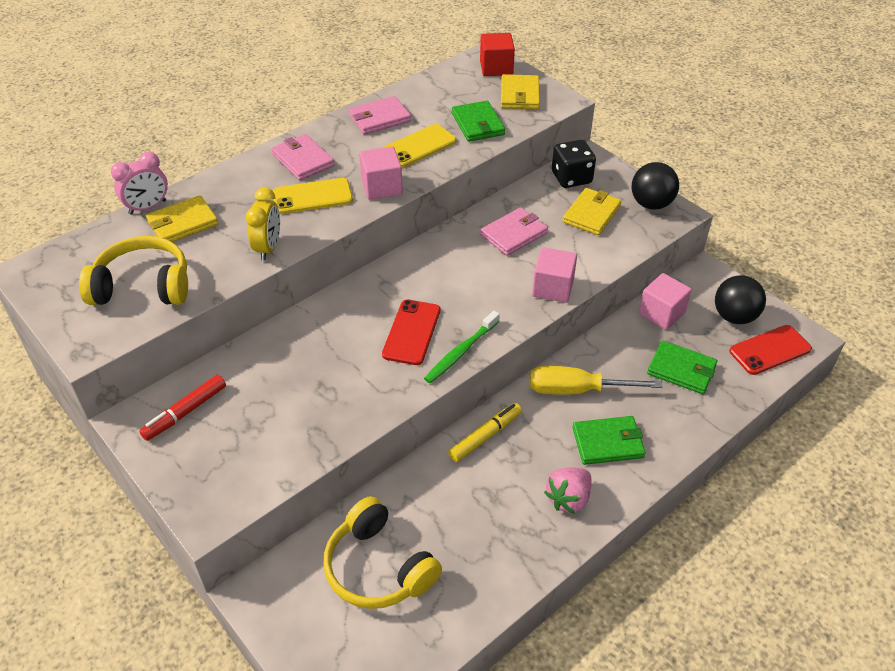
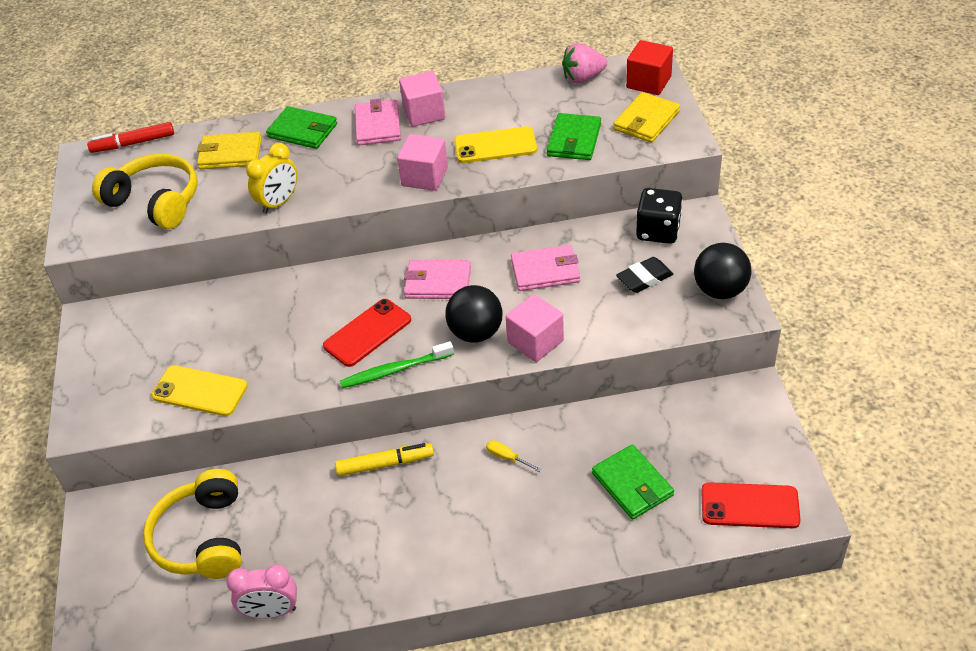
camera: 35 degrees right, 0 degrees up
pink clock [111,152,168,215] -> pink clock moved to [226,564,297,619]
red marker [139,375,226,441] -> red marker moved to [87,122,174,153]
yellow phone [273,178,353,214] -> yellow phone moved to [151,365,248,416]
pink wallet [349,96,411,135] -> pink wallet moved to [404,260,471,299]
yellow screwdriver [530,366,662,395] -> yellow screwdriver [486,440,541,472], size x0.43
pink strawberry [544,467,592,514] -> pink strawberry moved to [562,43,607,83]
yellow wallet [563,188,621,235] -> black eraser [616,257,673,293]
green wallet [573,416,646,465] -> green wallet moved to [266,106,337,149]
pink cube [639,273,692,330] -> pink cube moved to [399,71,446,127]
black ball [715,275,766,324] -> black ball moved to [445,285,503,343]

